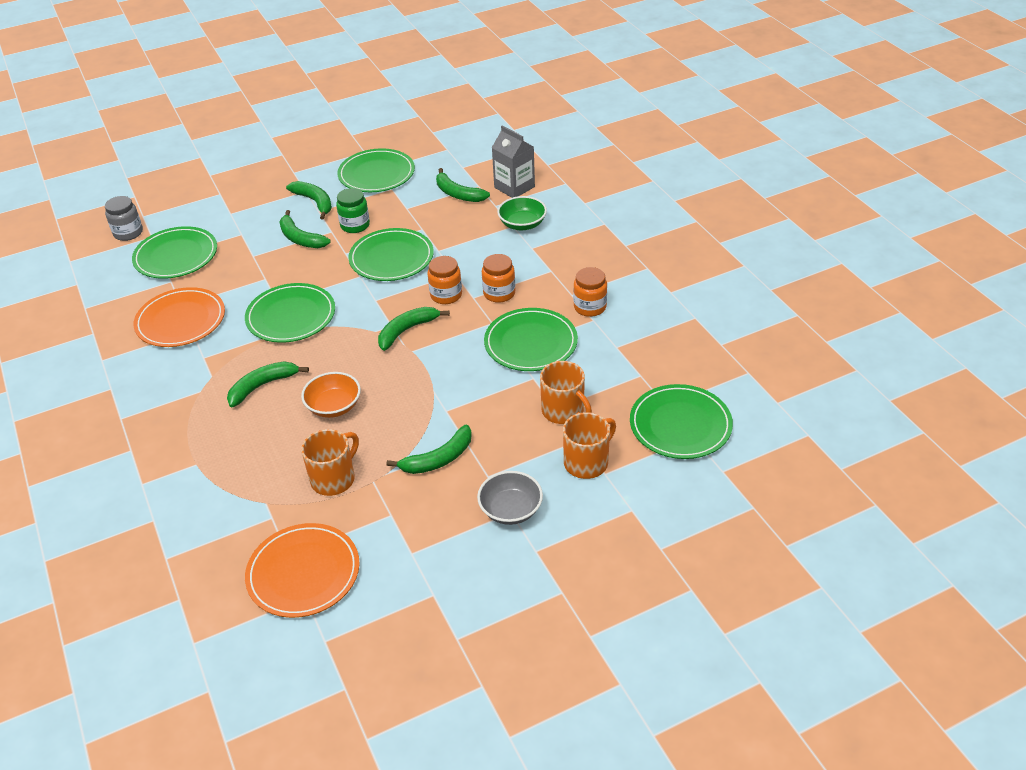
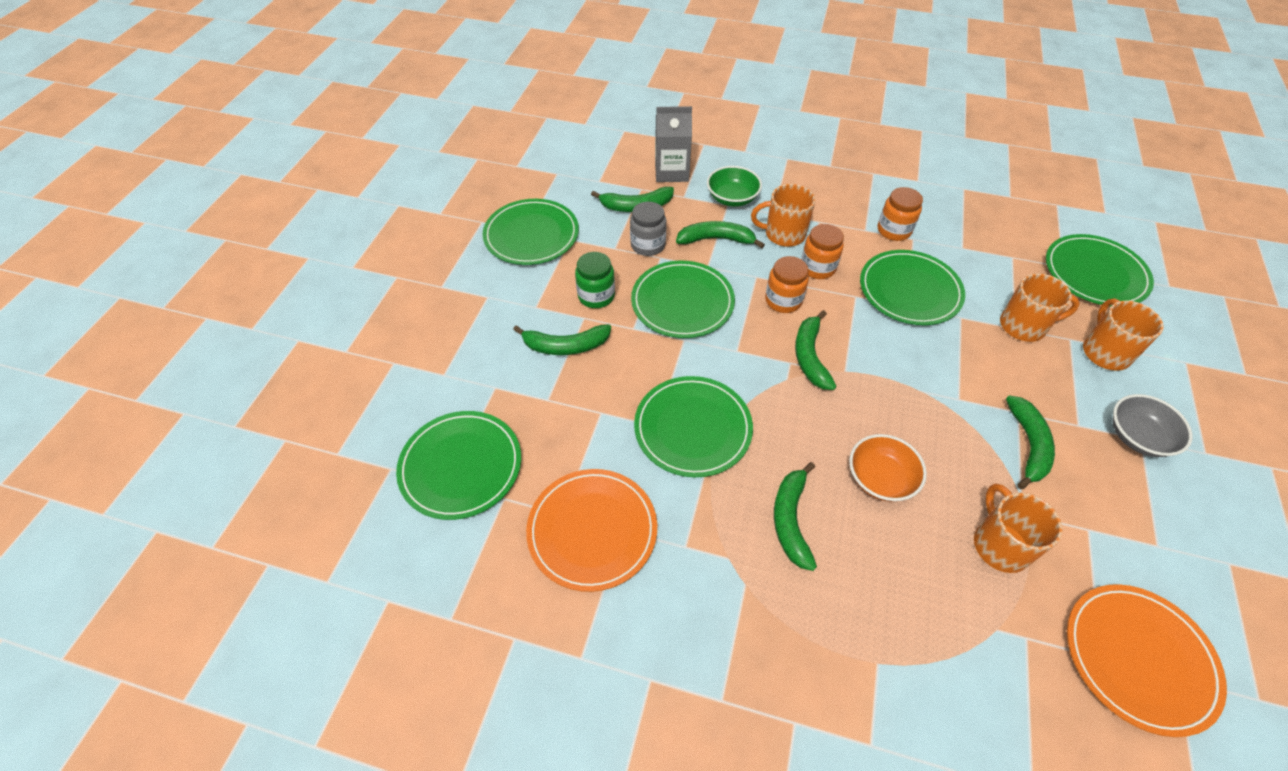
camera: 50 degrees left, 10 degrees up
grey jar [105,196,143,241] -> grey jar moved to [630,202,666,256]
green banana [286,181,332,220] -> green banana moved to [676,221,765,248]
none -> orange mug [751,184,815,247]

